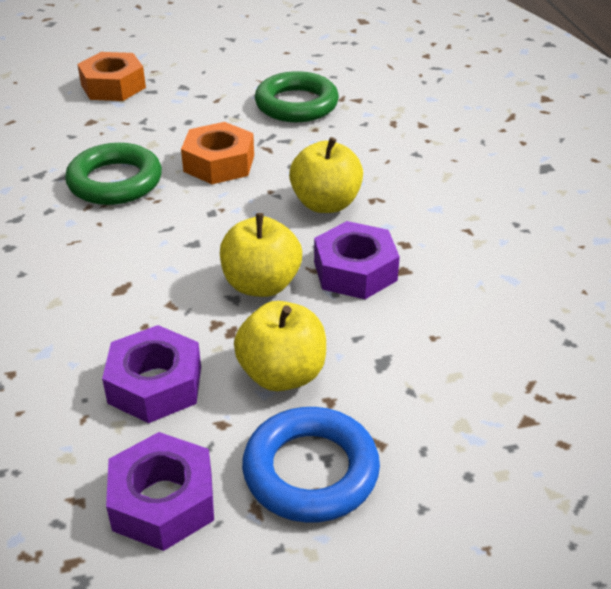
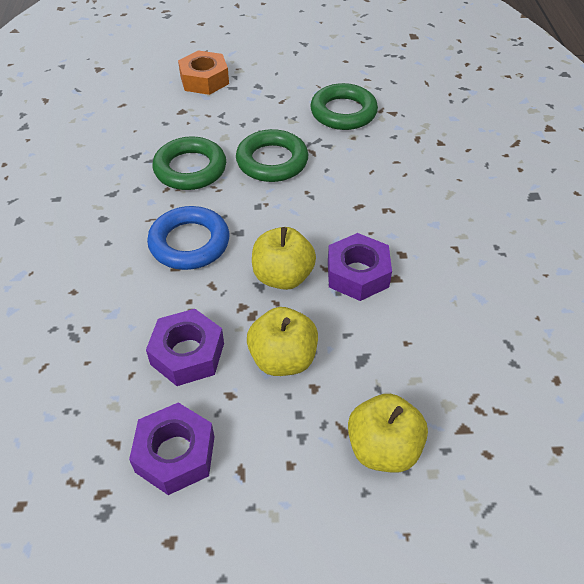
camera: 10 degrees right, 10 degrees up
orange nut [181,122,254,184] -> green ring [236,129,308,182]
blue ring [242,407,380,523] -> blue ring moved to [147,206,229,270]
yellow apple [289,137,363,213] -> yellow apple moved to [348,394,428,472]

